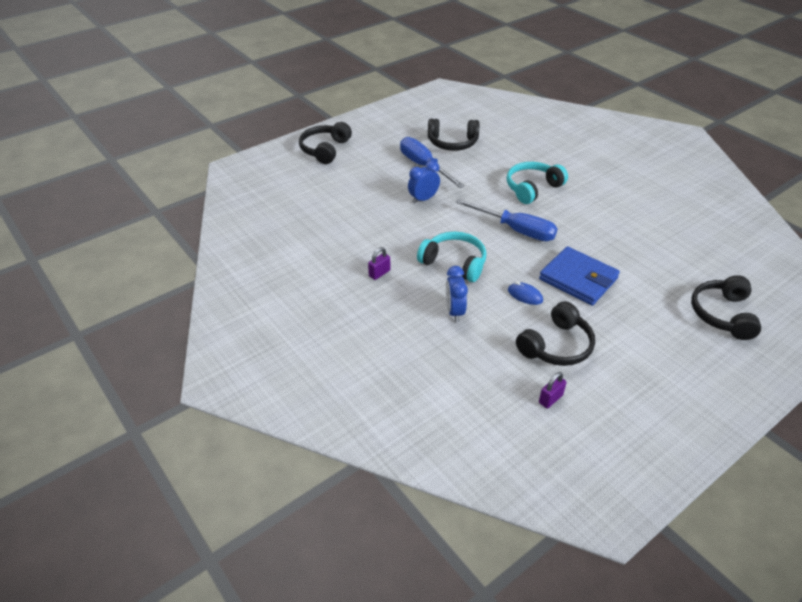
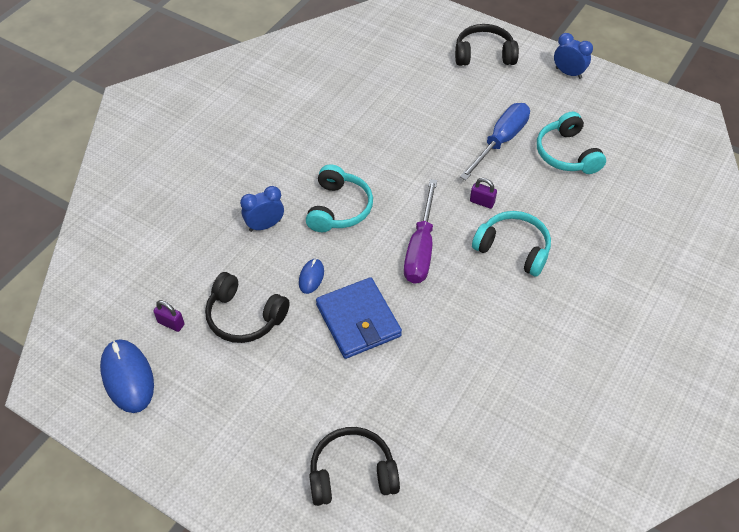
camera: 70 degrees right, 10 degrees up
purple padlock [368,247,390,280] -> purple padlock moved to [470,178,497,209]
blue clock [408,161,440,204] -> blue clock moved to [554,33,593,79]
black headphones [428,118,479,151] -> turquoise headphones [537,111,606,174]
blue screwdriver [455,199,558,241] -> purple screwdriver [404,179,437,284]
blue wallet [539,246,620,305] -> blue wallet turned 45 degrees counterclockwise [316,277,402,359]
none -> blue mouse [100,339,154,413]

